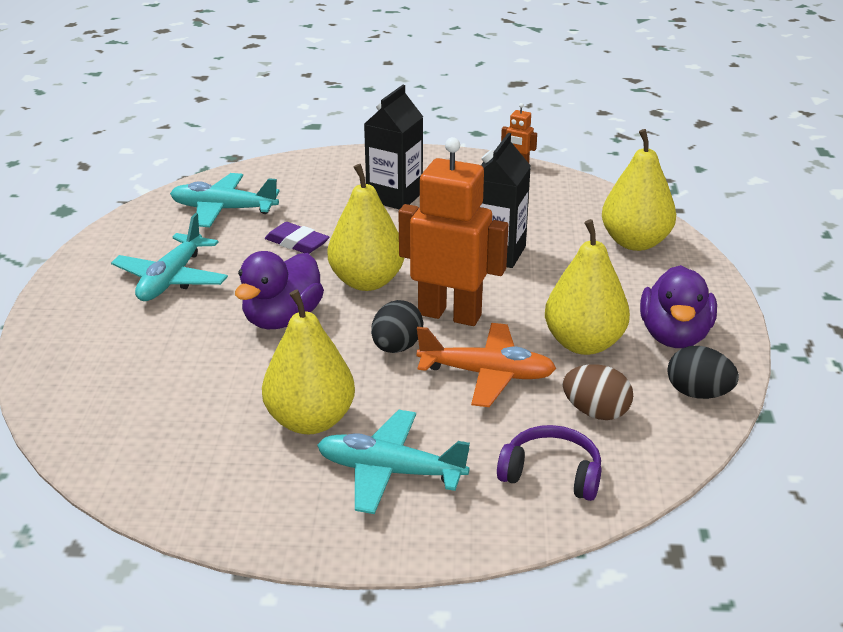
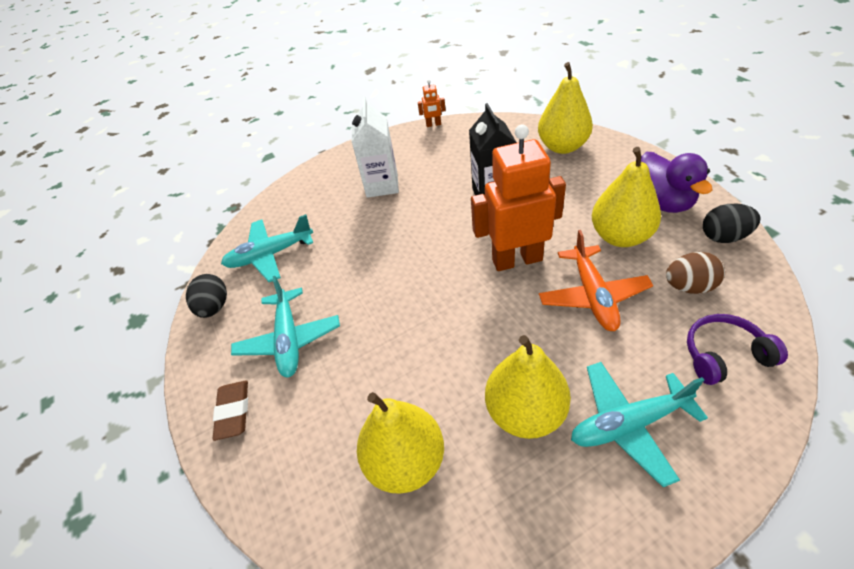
camera: 25 degrees left, 15 degrees up
purple duck [235,251,324,329] -> none
purple eraser [265,222,329,254] -> none
yellow pear [328,164,404,291] -> yellow pear moved to [357,392,444,494]
black carton [364,85,423,210] -> white carton [352,98,399,198]
black egg [371,300,423,353] -> black egg moved to [186,274,227,318]
orange plane [417,323,556,407] -> orange plane turned 105 degrees clockwise [539,230,653,331]
none -> brown eraser [213,380,248,441]

